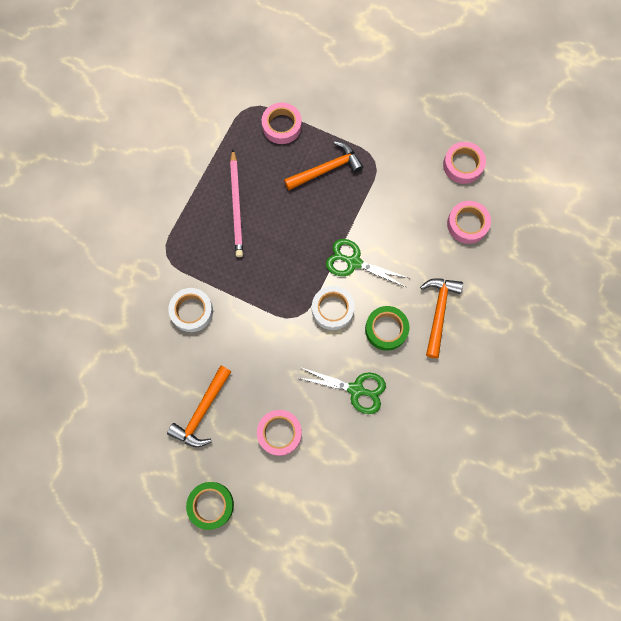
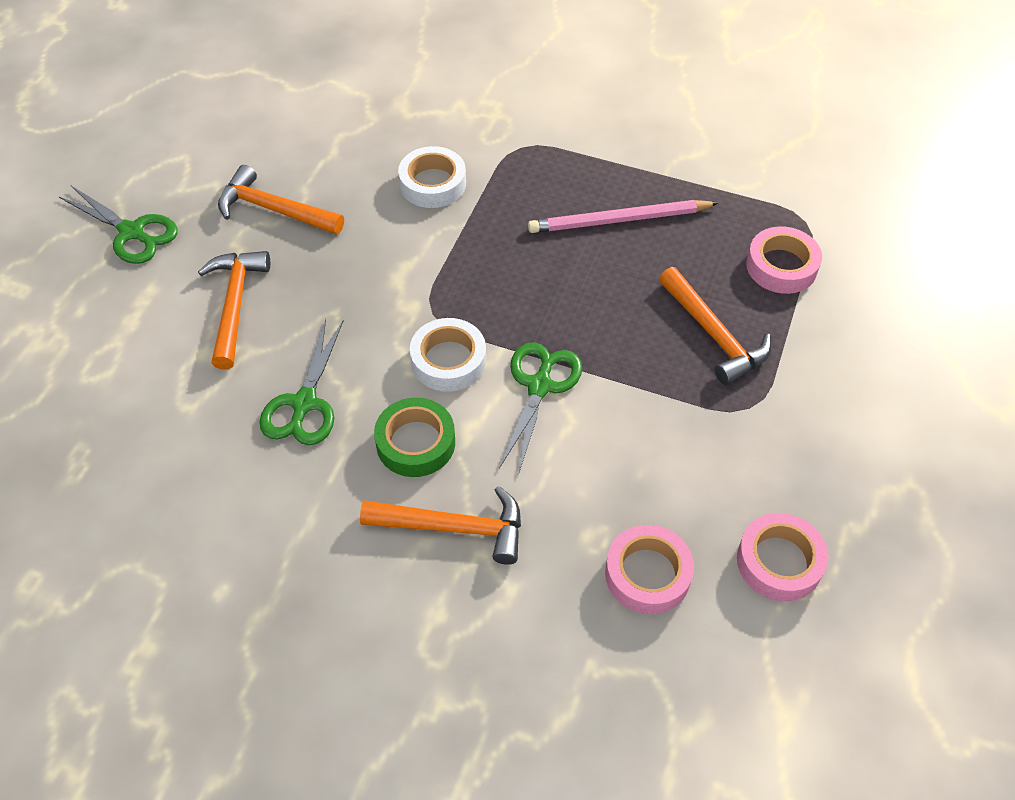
camera: 85 degrees right, 20 degrees down
green tape [186,482,234,530] -> green scissors [59,186,178,264]
pink tape [257,410,302,456] -> orange hammer [198,251,270,370]

